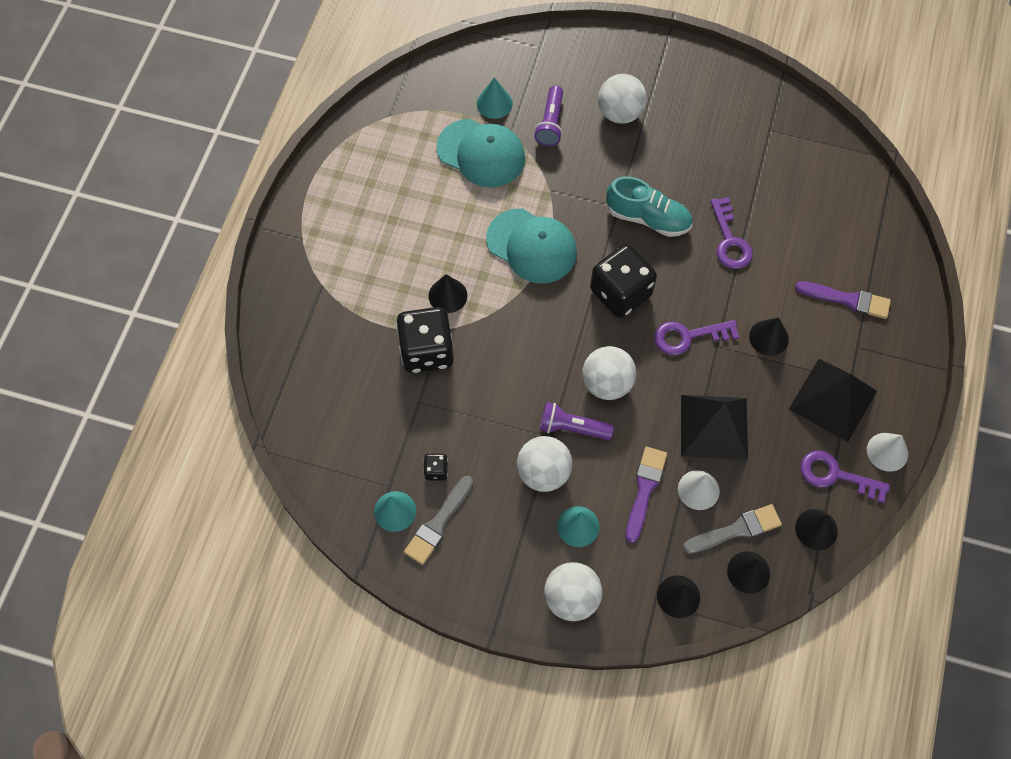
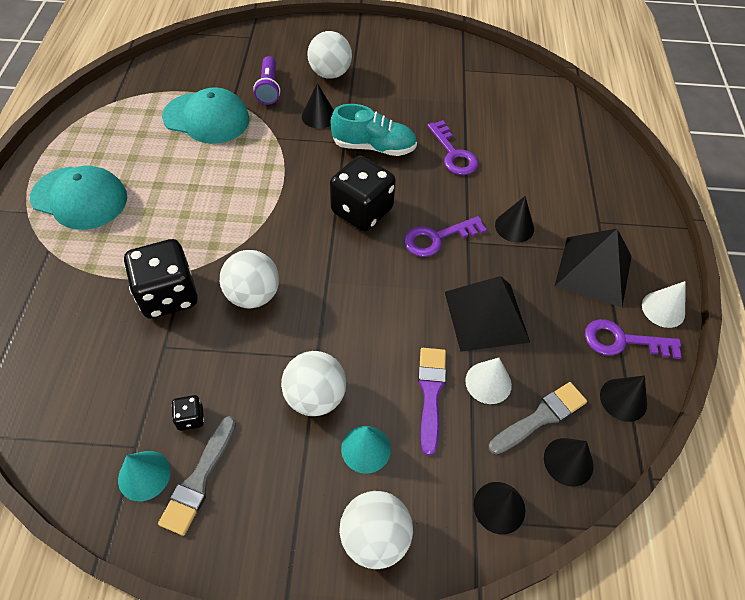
camera: 15 degrees left, 10 degrees down
black cone [429,274,467,313] -> black cone moved to [302,83,334,129]
turquoise cone [477,77,513,119] -> none
turquoise cap [486,209,577,284] -> turquoise cap moved to [30,166,127,230]
purple flashlight [540,402,614,440] -> none
white ball [582,346,637,400] -> white ball moved to [220,250,279,309]
purple brush [795,281,891,319] -> none

